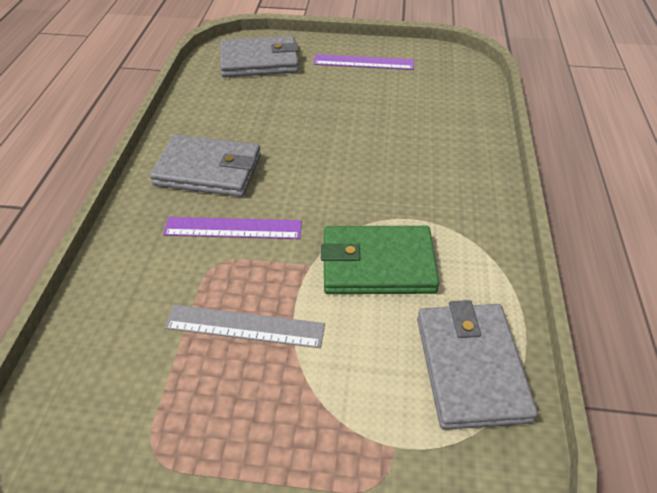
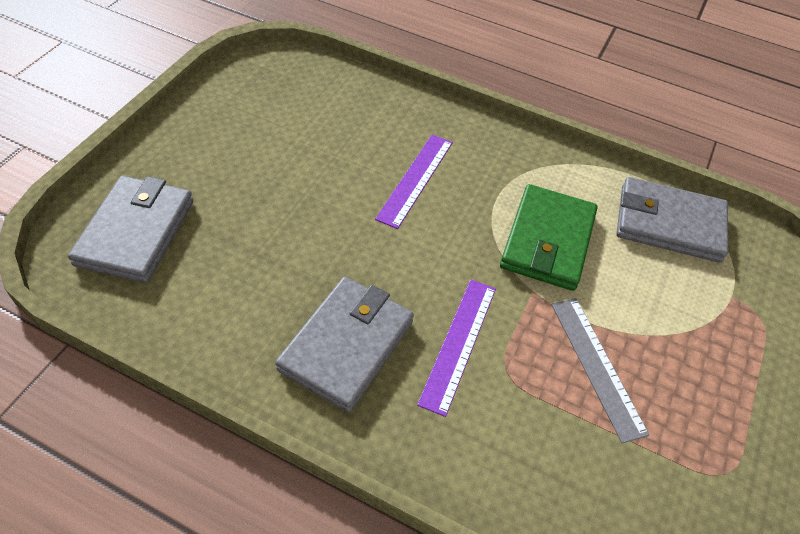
camera: 75 degrees left, 5 degrees up
grey ruler [165,305,325,348] -> grey ruler turned 45 degrees counterclockwise [551,298,649,443]
purple ruler [314,54,414,70] -> purple ruler moved to [375,135,453,229]

